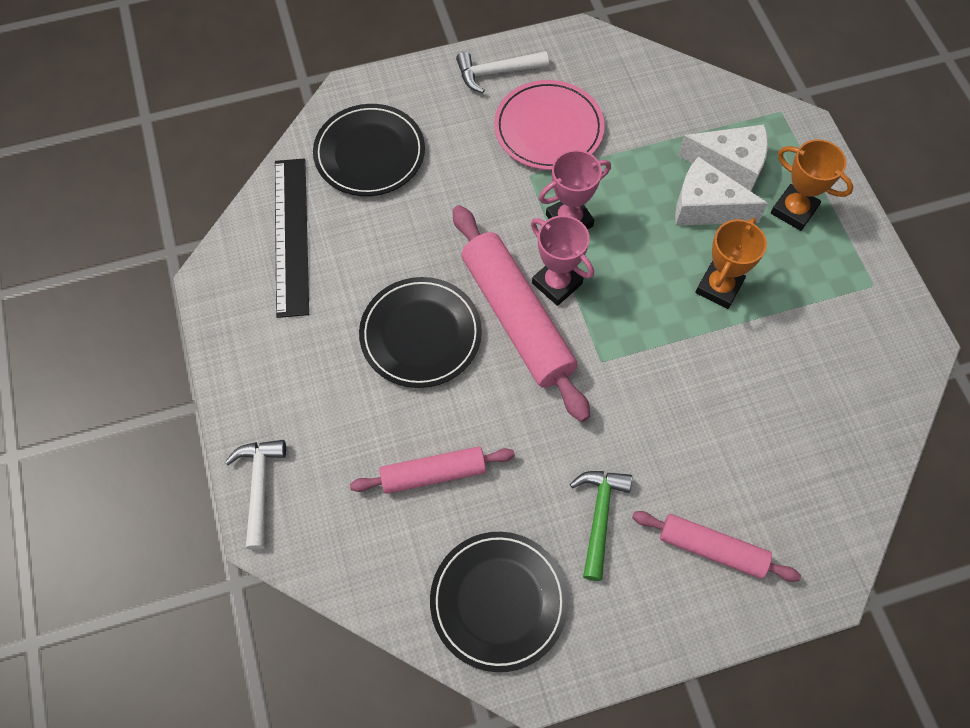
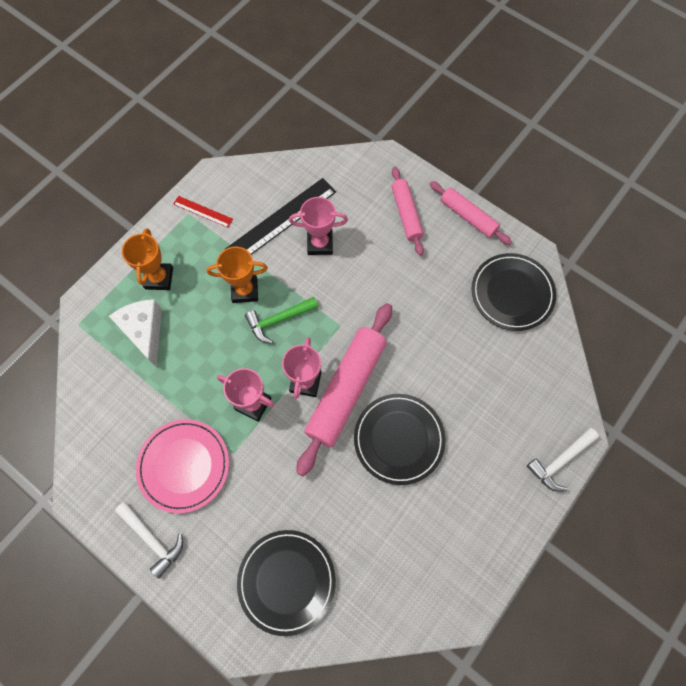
camera: 125 degrees left, 5 degrees up
black ruler [275,159,309,318] -> black ruler moved to [225,178,336,255]
pink rolling pin [350,446,515,494] -> pink rolling pin moved to [430,181,512,245]
green hammer [570,471,632,581] -> green hammer moved to [245,297,318,344]
white cheese [675,156,768,225] -> none
none -> red ruler [173,196,233,228]
none -> pink trophy [289,197,348,255]

